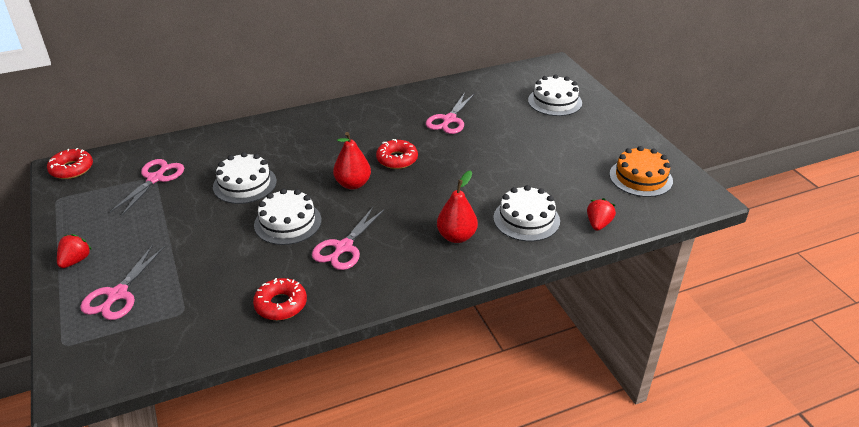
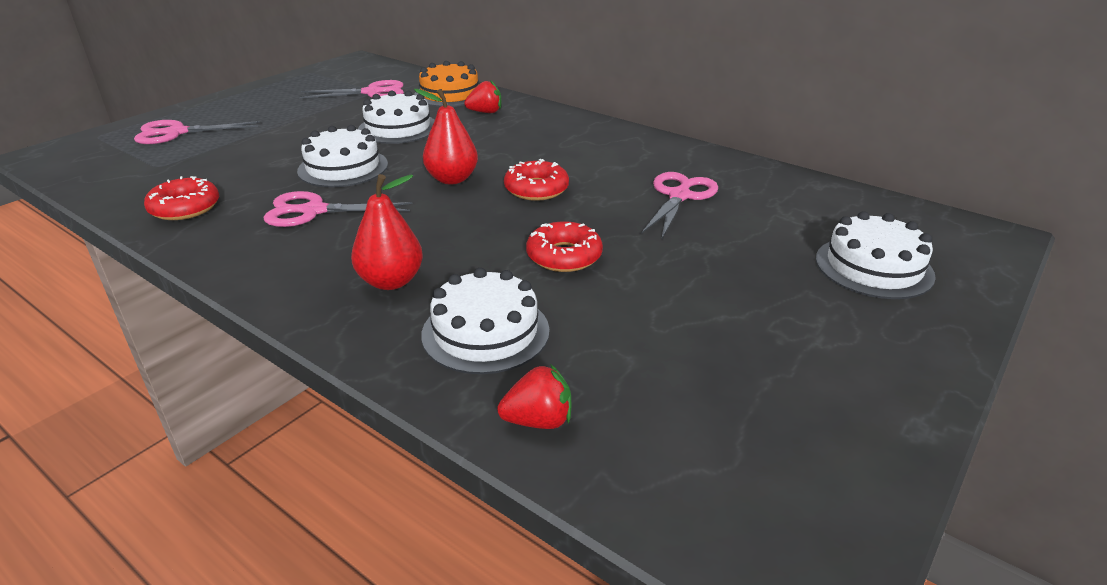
camera: 60 degrees right, 5 degrees down
red donut [47,148,93,179] -> red donut moved to [526,221,603,272]
red strawberry [57,234,92,268] -> red strawberry moved to [464,80,501,113]
pink scissors [426,93,475,134] -> pink scissors turned 120 degrees clockwise [641,172,718,238]
orange cake [609,146,673,197] -> orange cake moved to [414,61,479,107]

